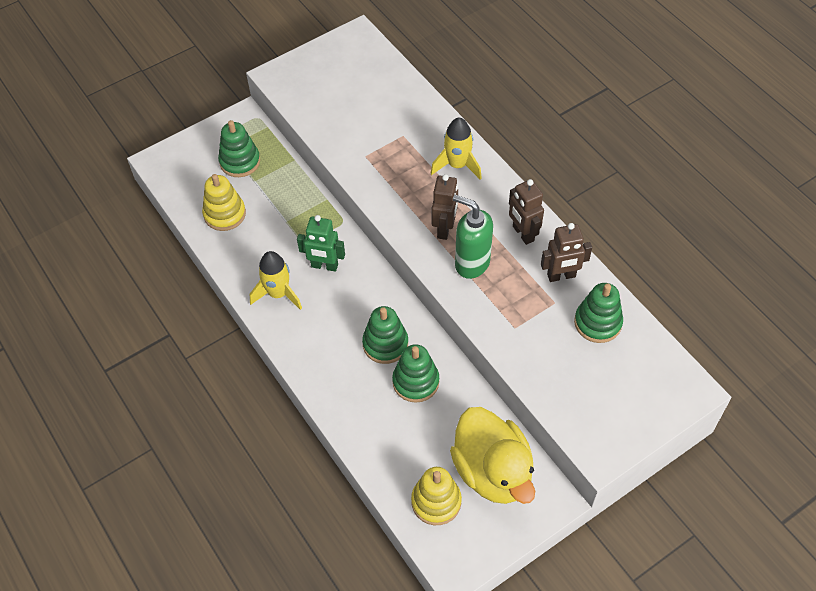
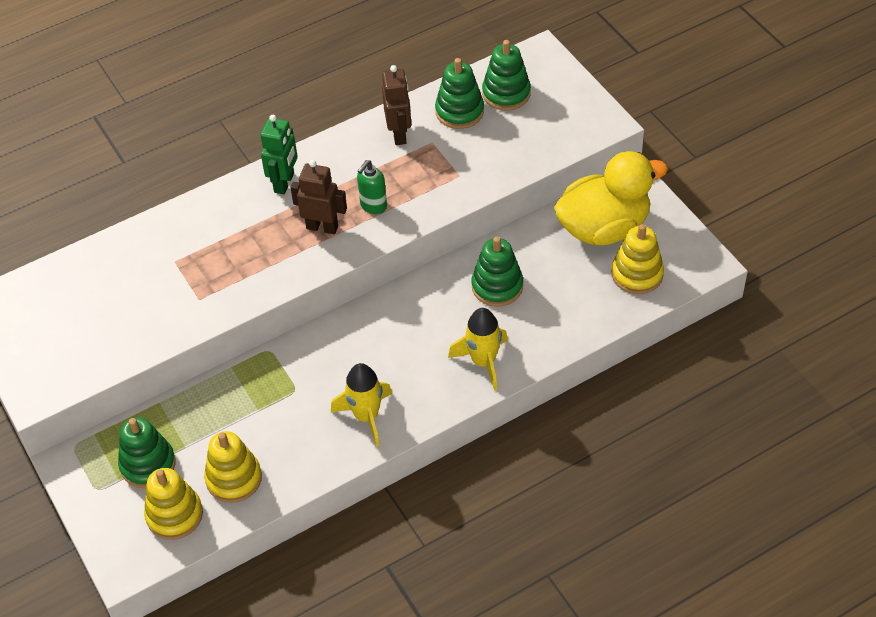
camera: 85 degrees left, 5 degrees down
green robot [297,215,345,272] -> green robot moved to [260,115,298,194]
green stacking toy [362,306,408,364] -> green stacking toy moved to [482,40,531,111]
yellow rocket [430,118,482,180] -> yellow rocket moved to [448,308,508,390]
green soap dispenser [453,195,493,279] -> green soap dispenser [357,160,387,214], size x0.62
brown robot [509,179,544,245] -> none
none -> yellow stacking toy [144,468,203,540]

